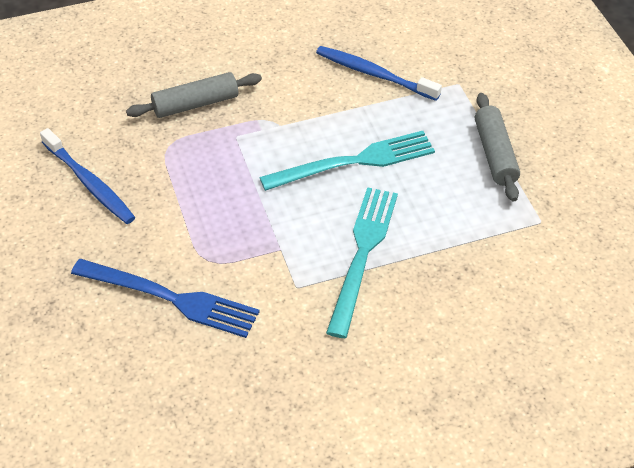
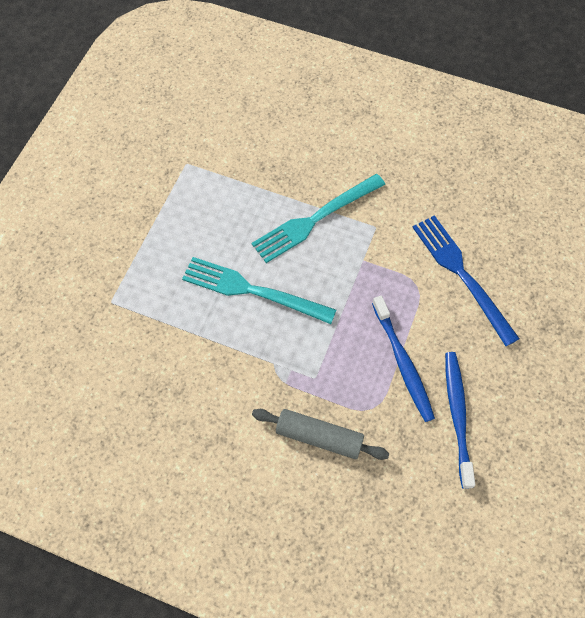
camera: 140 degrees left, 15 degrees up
blue toothbrush [316,46,442,101] -> blue toothbrush moved to [372,296,435,422]
grey rolling pin [475,93,520,202] -> none

